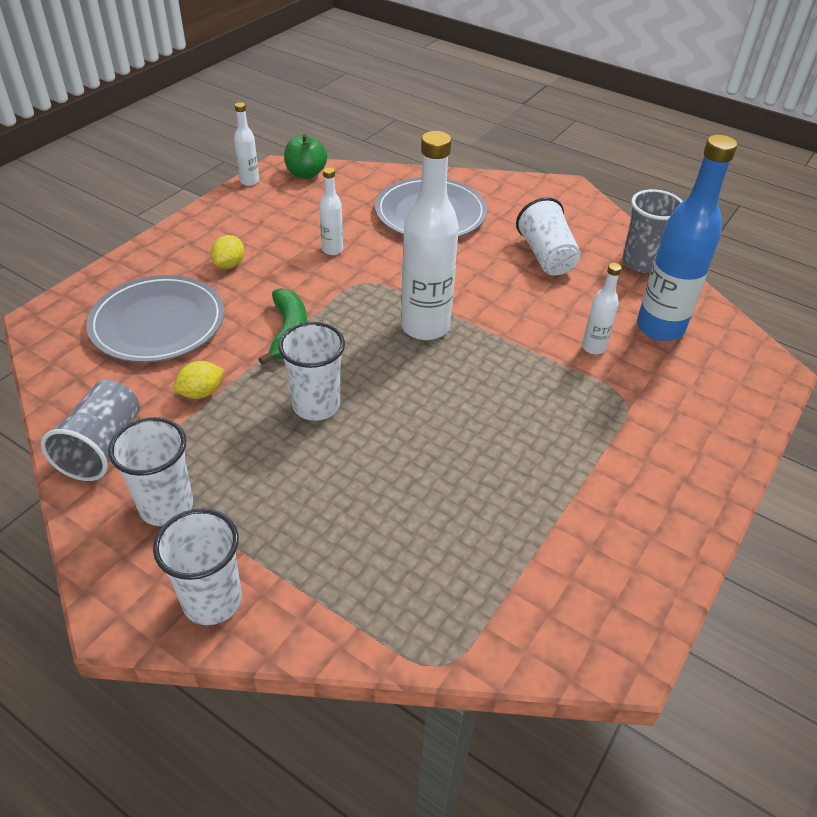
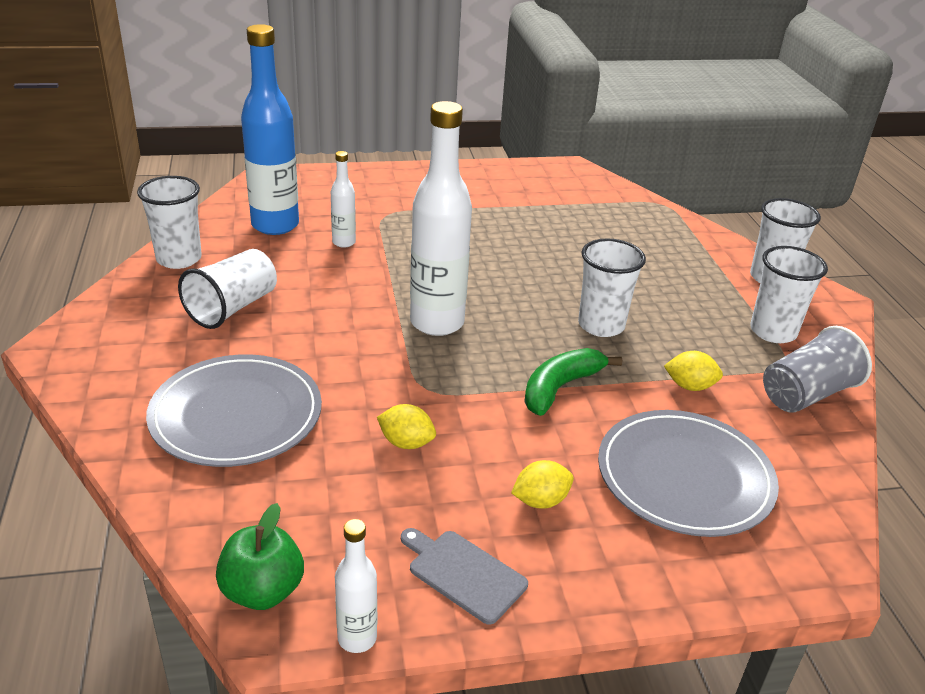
camera: 135 degrees left, 10 degrees down
white bottle [319,167,343,255] -> yellow lemon [377,404,436,449]
grey cup [622,189,683,273] -> white cup [137,176,202,269]
none -> grey cutting board [401,528,528,625]

